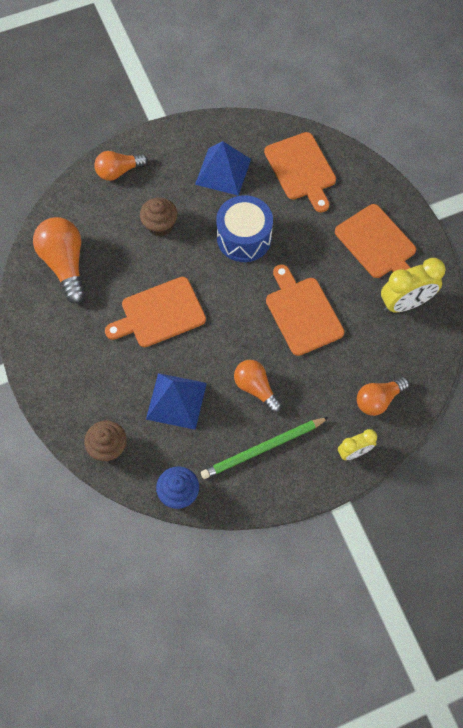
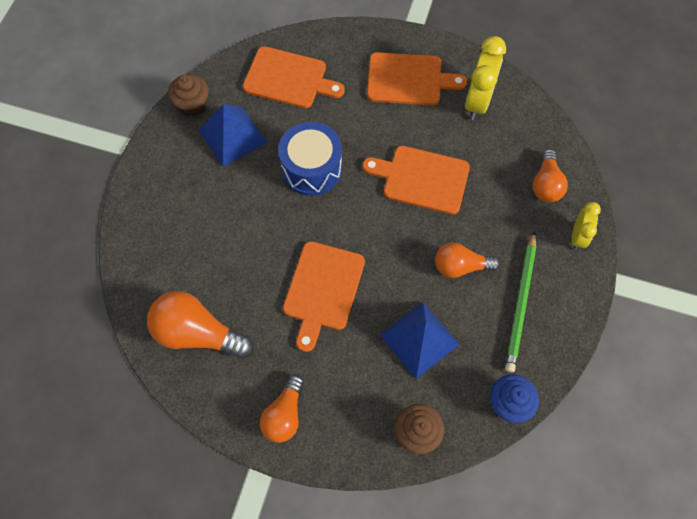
camera: 50 degrees left, 0 degrees up
orange light bulb [94,151,148,181] -> orange light bulb moved to [260,374,304,443]
brown cupcake [140,197,178,236] -> brown cupcake moved to [168,74,209,117]

